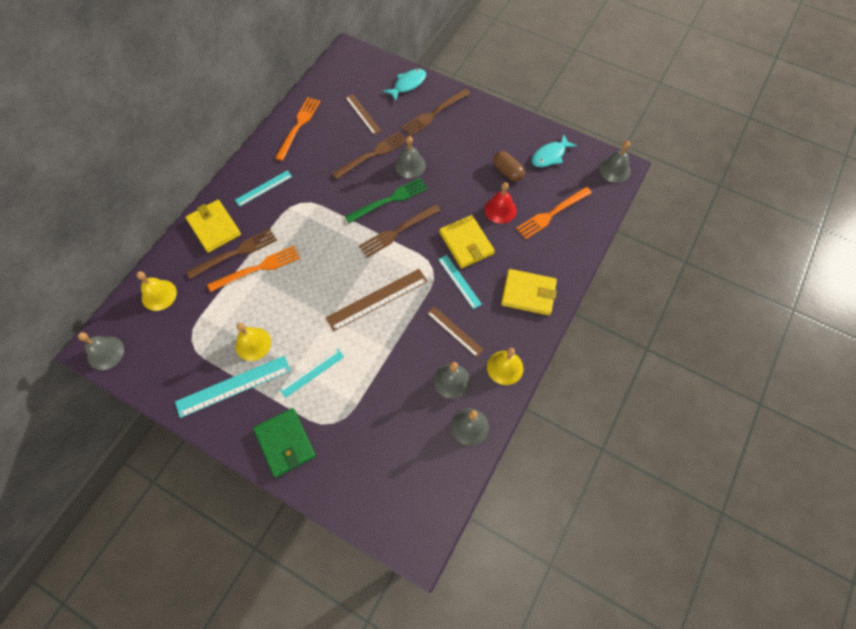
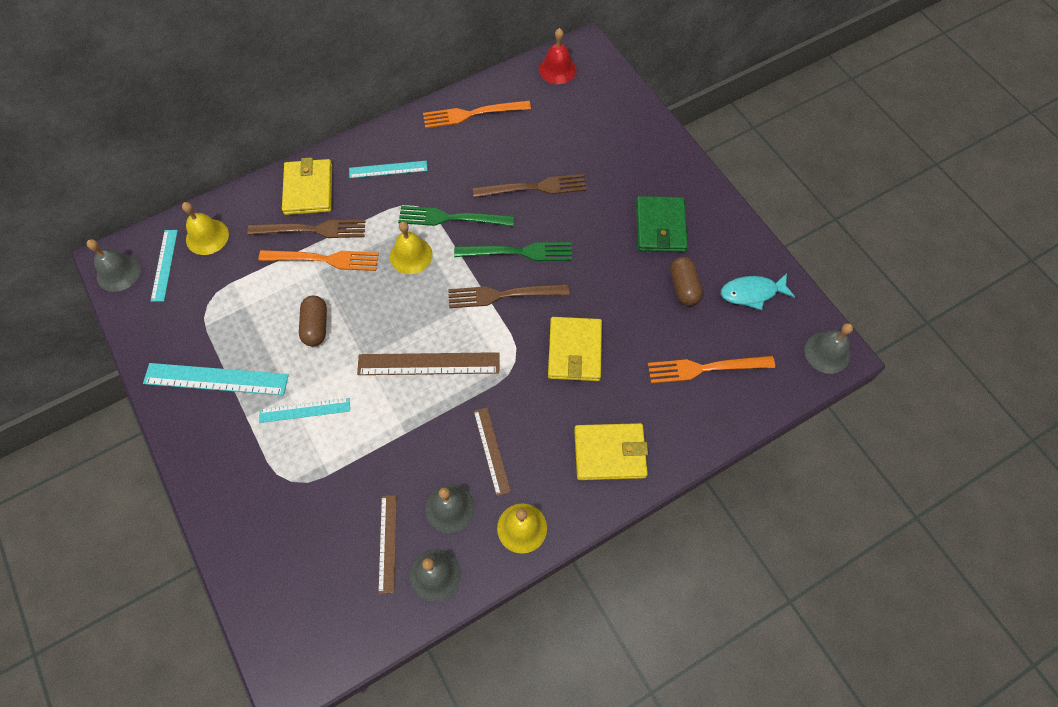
camera: 30 degrees right, 0 degrees up
yellow bell [235,323,271,361] -> yellow bell moved to [390,221,433,274]
green wallet [253,408,316,478] -> green wallet moved to [636,196,688,252]
orange fork [275,97,320,161] -> orange fork turned 150 degrees counterclockwise [423,101,531,128]
brown ruler [345,94,381,135] -> brown ruler moved to [378,495,397,594]
turquoise fish [383,69,426,101] -> none
grey bell [395,136,426,178] -> none
brown fork [401,89,471,136] -> none
turquoise ruler [438,255,482,309] -> turquoise ruler moved to [151,230,178,302]
red bell [484,182,517,224] -> red bell moved to [539,28,577,84]
yellow wallet [501,269,557,315] -> yellow wallet turned 45 degrees counterclockwise [574,423,648,480]
none -> brown capsule [299,296,327,346]
none -> green fork [398,206,514,226]

